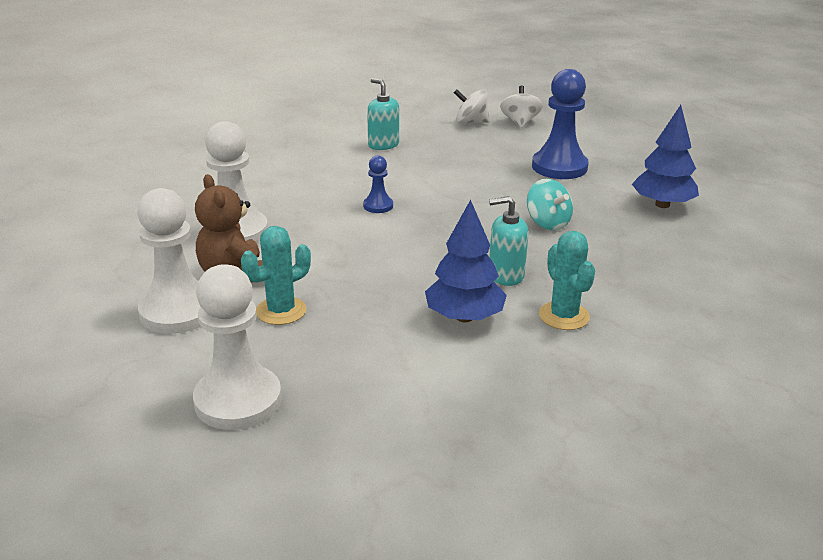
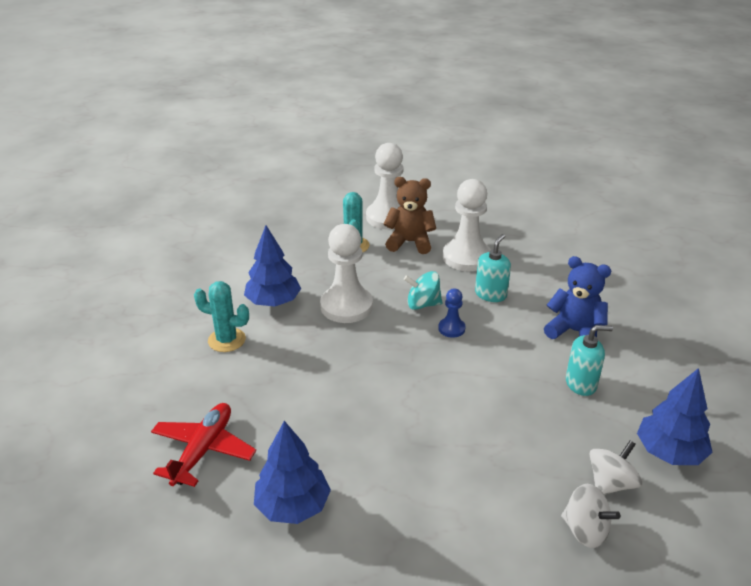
camera: 125 degrees right, 5 degrees up
white pawn [193,264,282,430] -> white pawn moved to [320,224,373,323]
turquoise soap dispenser [489,196,529,286] -> turquoise soap dispenser moved to [475,234,511,302]
turquoise spinning top [527,179,573,231] -> turquoise spinning top moved to [404,271,443,310]
blue pawn [532,69,589,179] -> none
none -> red plane [151,403,256,487]
none -> blue teddy bear [544,256,612,339]
none -> blue tree [637,368,713,465]

